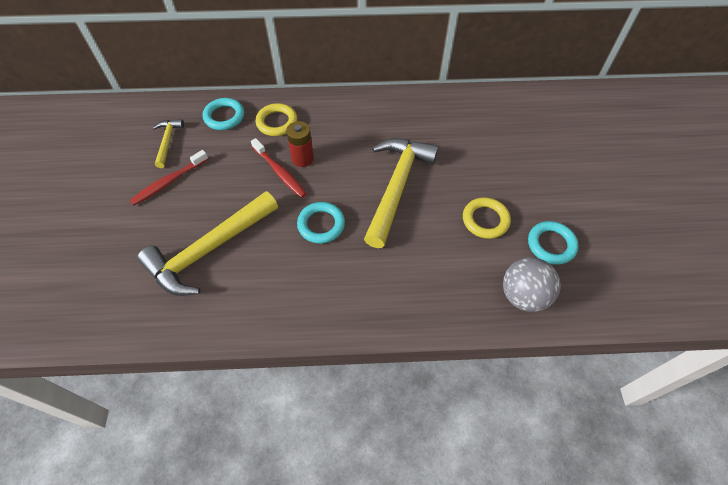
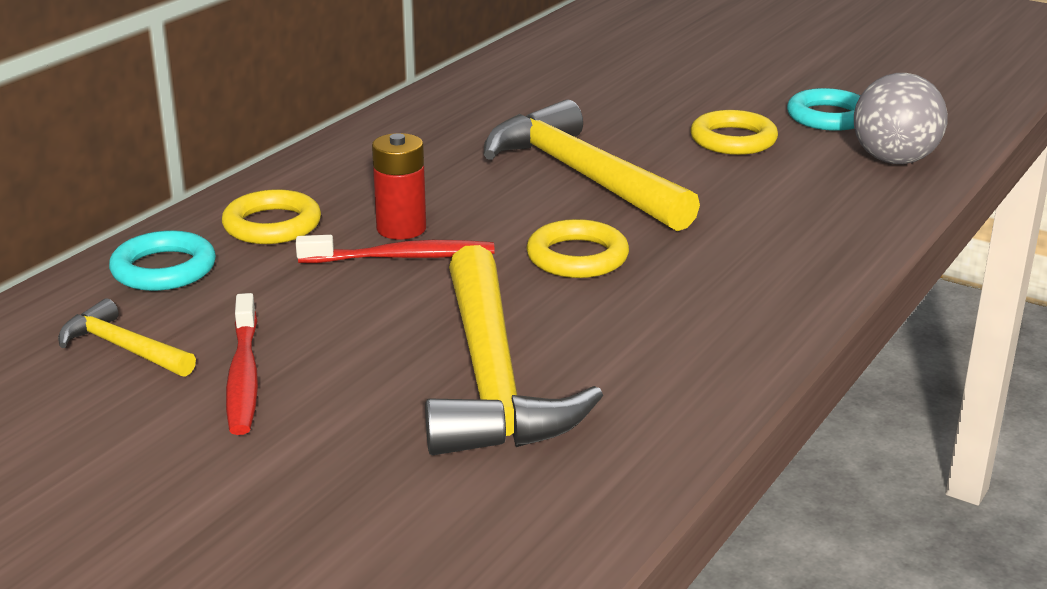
camera: 55 degrees left, 30 degrees down
turquoise ring [297,202,345,244] -> yellow ring [526,219,629,278]

